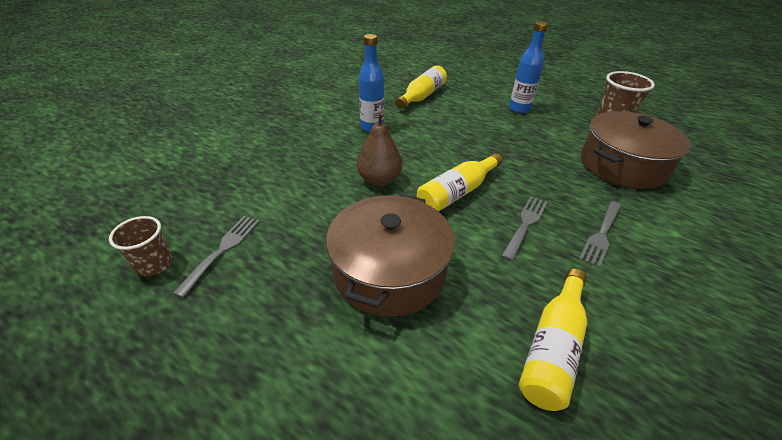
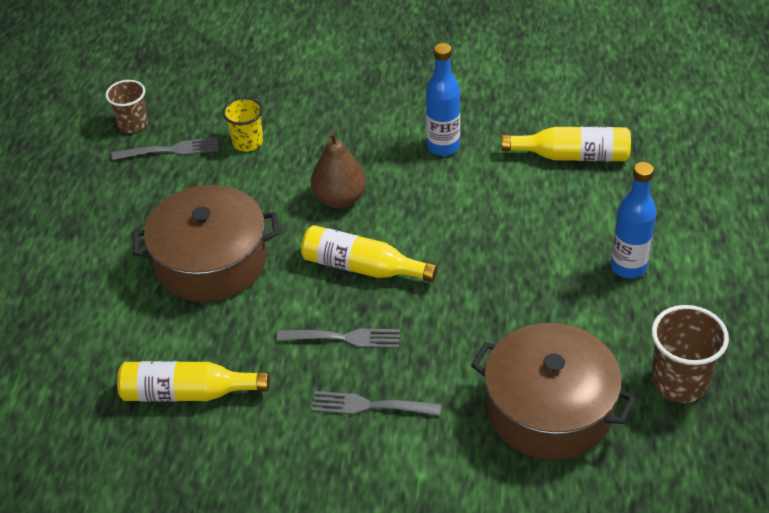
camera: 65 degrees right, 5 degrees up
none -> yellow cup [223,97,263,152]

